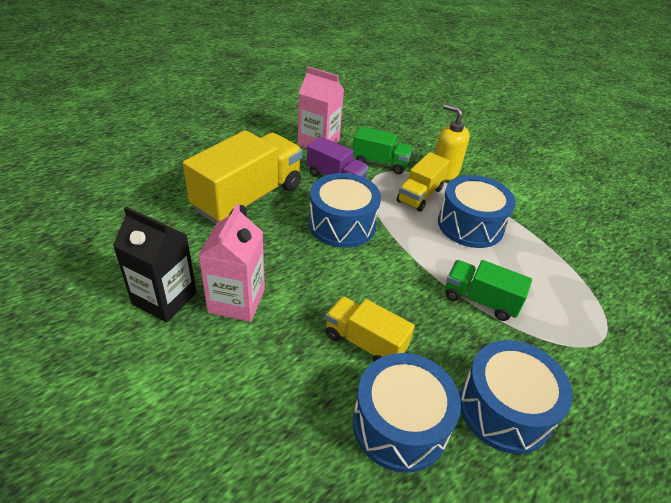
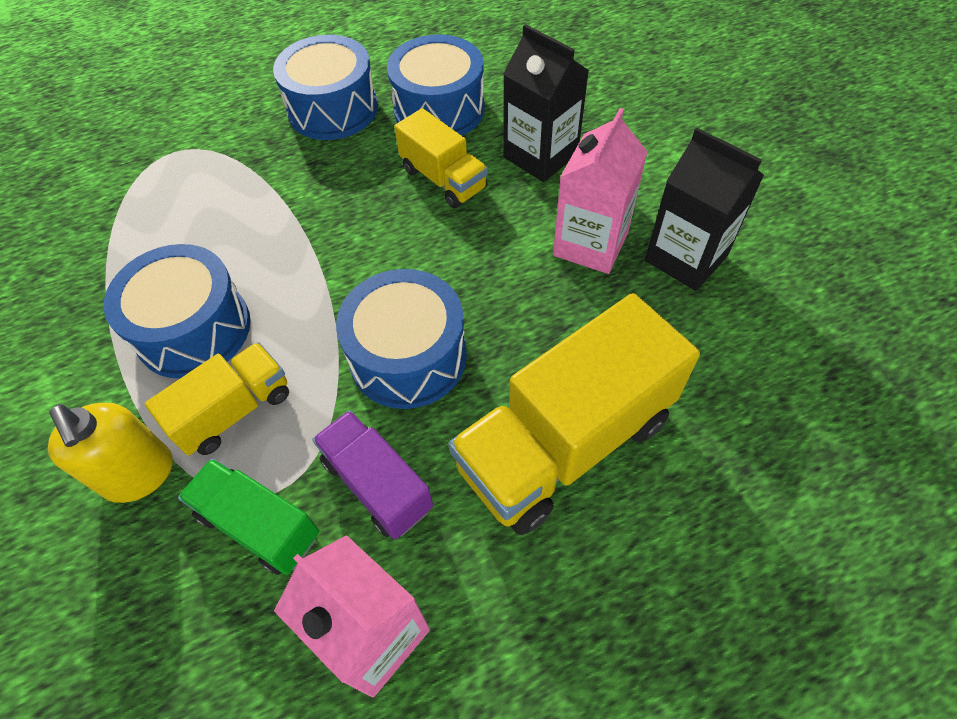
camera: 160 degrees left, 15 degrees up
green truck [445,260,532,321] -> none
none -> black carton [503,24,589,182]

